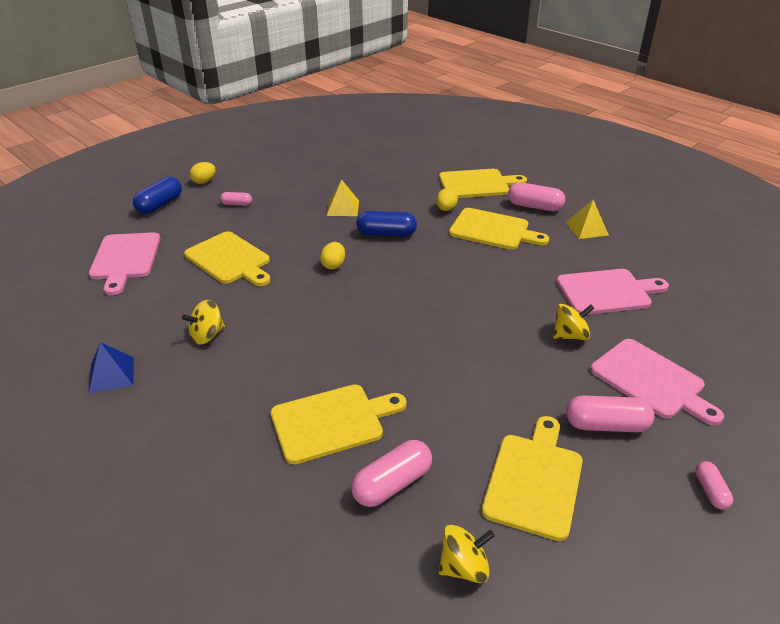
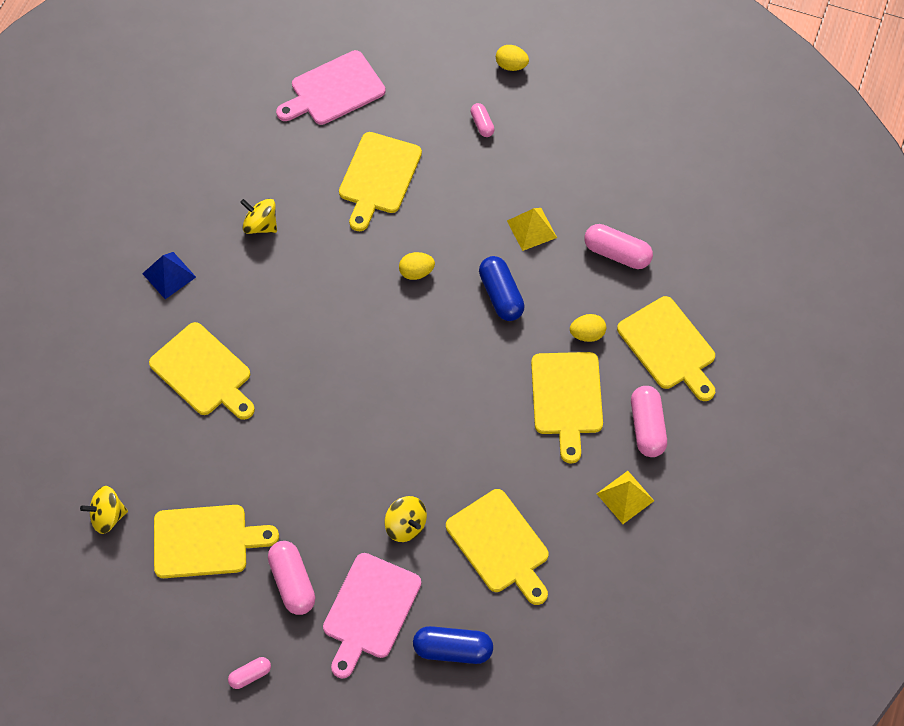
camera: 65 degrees right, 25 degrees up
blue pyramid [88,342,134,394] -> blue pyramid moved to [142,252,196,299]
blue capsule [133,177,182,214] -> blue capsule moved to [413,626,493,664]
pink capsule [351,440,432,507] -> pink capsule moved to [584,224,653,269]
yellow spinning top [439,524,495,583] -> yellow spinning top turned 120 degrees clockwise [80,486,128,534]
pink cutting board [556,269,669,315] -> yellow cutting board [446,489,549,605]

